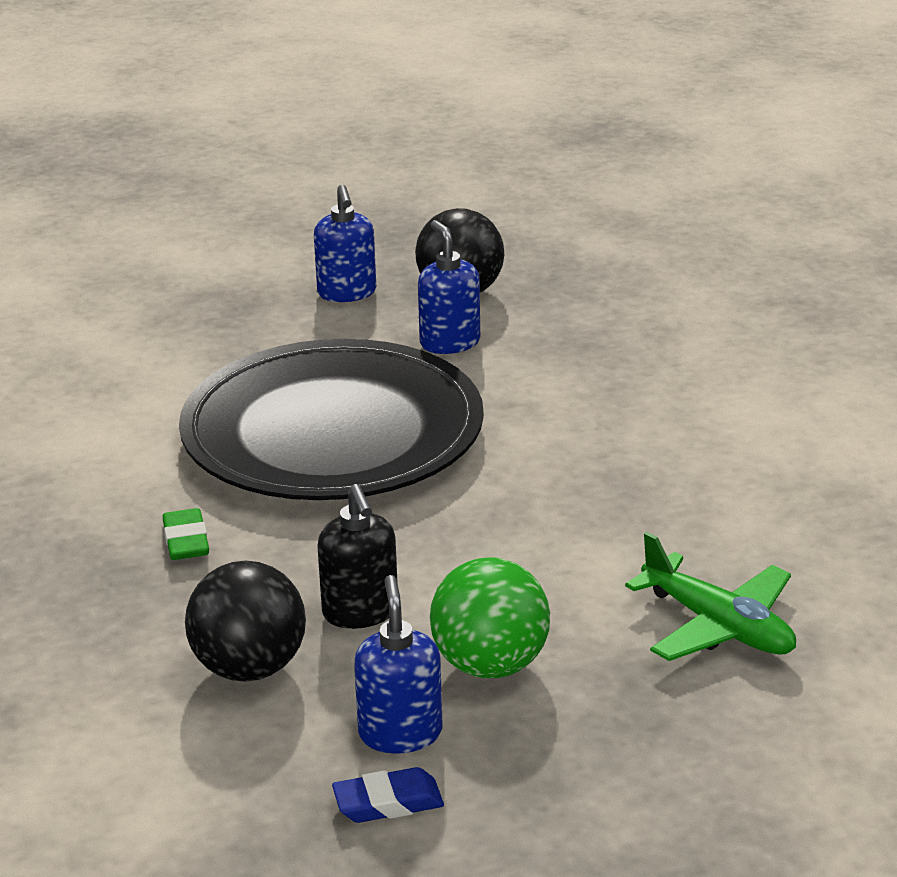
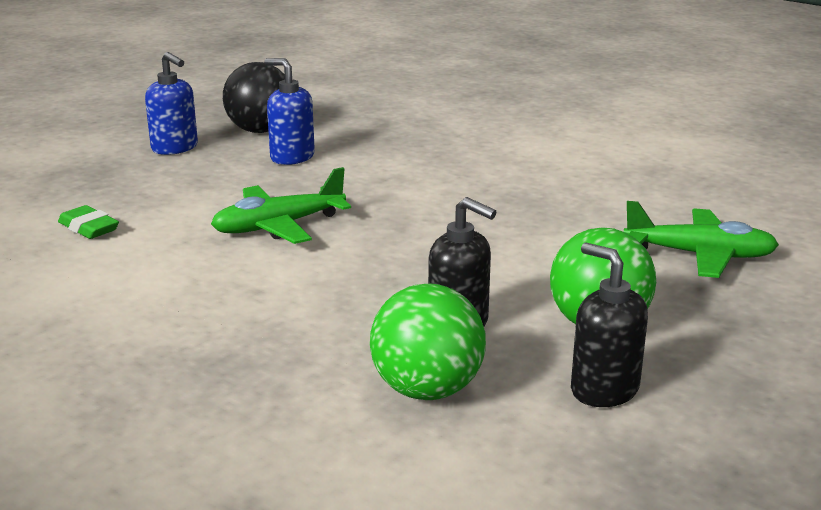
camera: 35 degrees left, 5 degrees down
green eraser [163,508,209,560] -> green eraser moved to [58,205,119,239]
black plate [179,339,484,500] -> green plane [211,167,351,244]
black ball [185,560,306,682] -> green ball [370,284,486,400]
blue eraser [332,767,444,823] -> none
blue soap dispenser [354,575,442,754] -> black soap dispenser [571,243,648,407]

